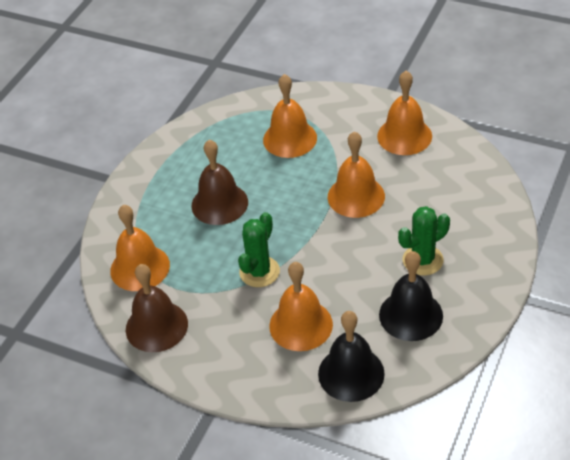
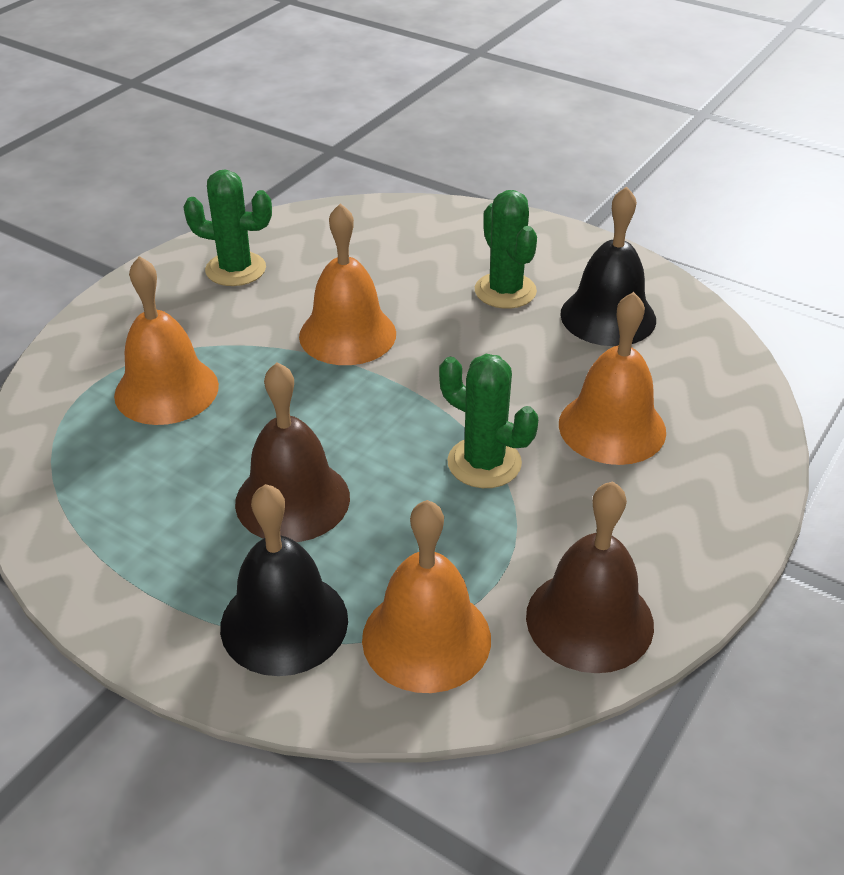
camera: 85 degrees left, 5 degrees down
black bell [318,311,385,402] -> black bell moved to [220,484,348,676]
orange bell [377,71,432,155] -> green cactus [183,170,272,286]

